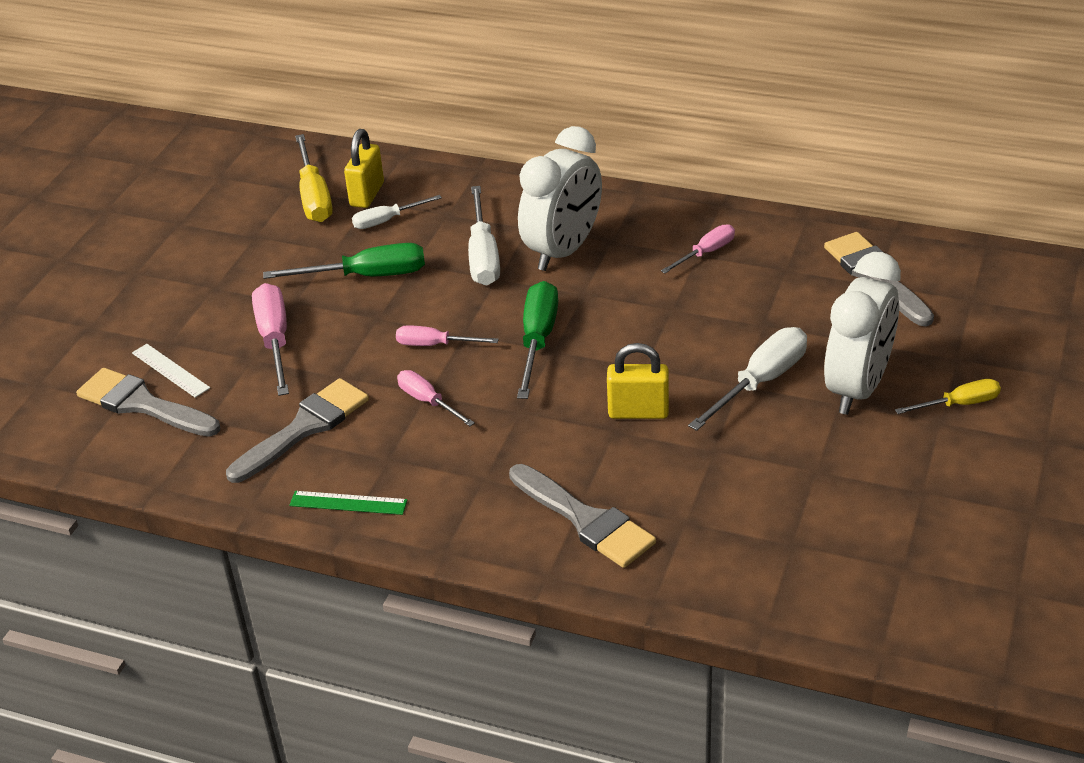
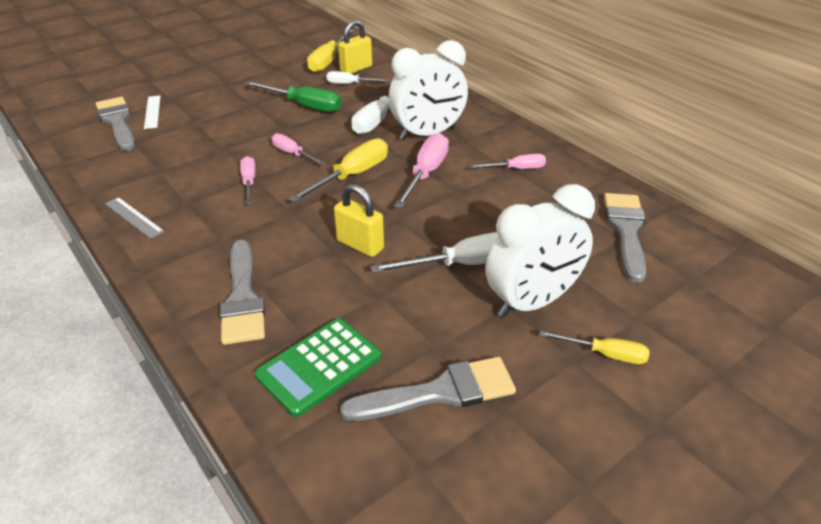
camera: 30 degrees right, 0 degrees up
grey brush [226,378,369,483] -> grey brush moved to [340,357,516,421]
pink screwdriver [252,283,289,396] -> pink screwdriver moved to [394,133,449,209]
green ruler [289,491,407,515] -> grey ruler [105,197,164,239]
green screwdriver [517,281,558,399] -> yellow screwdriver [288,138,388,203]
none -> green calculator [255,318,381,417]

